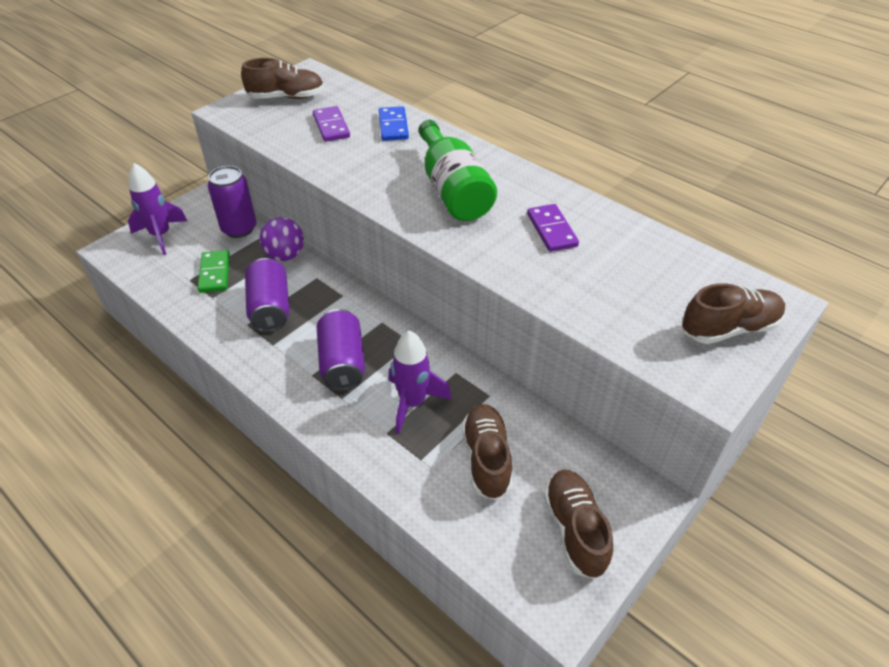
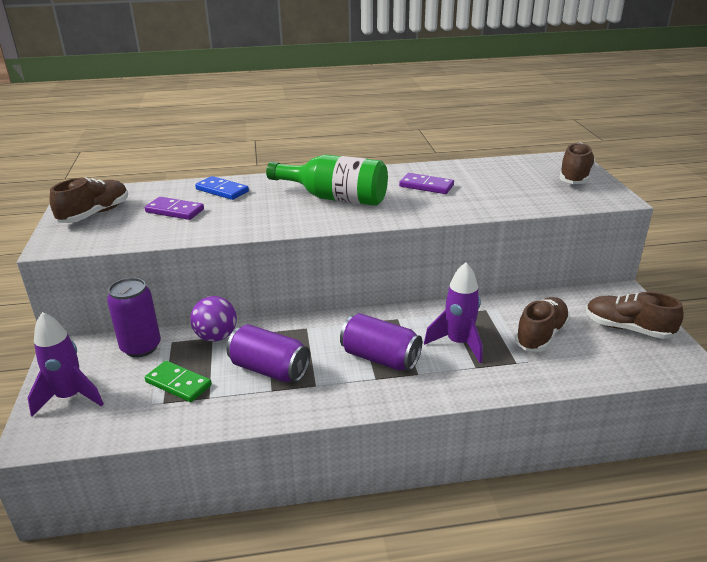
camera: 50 degrees left, 15 degrees down
brown shoe [462,404,513,500] -> brown shoe turned 90 degrees clockwise [515,297,570,352]

